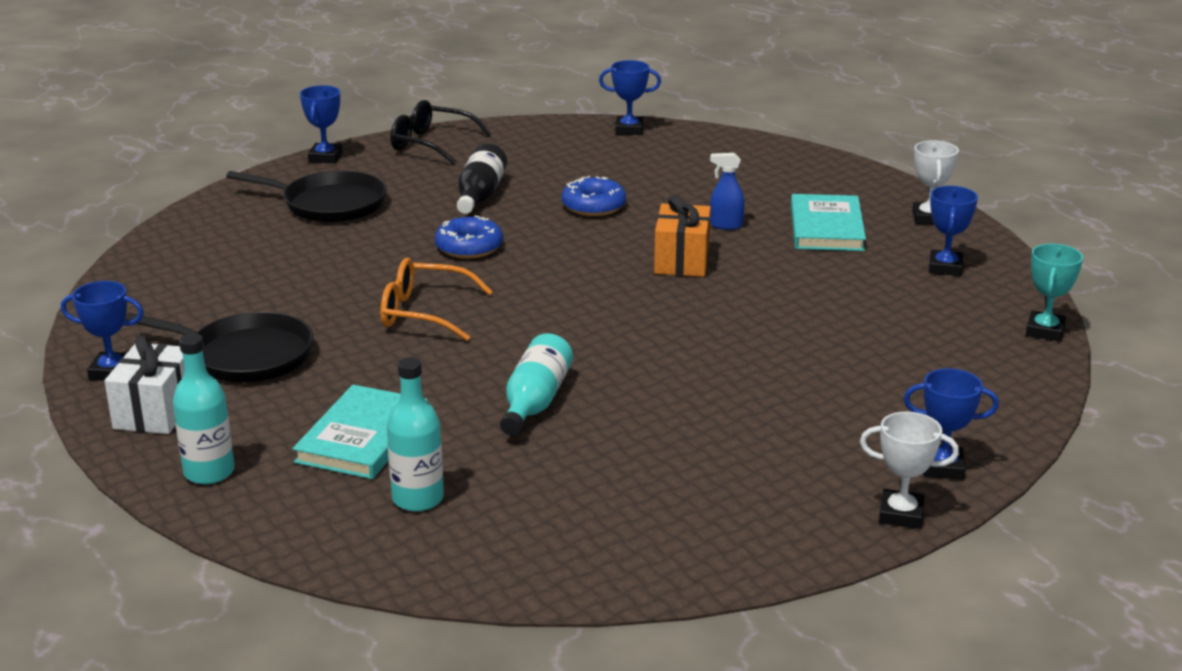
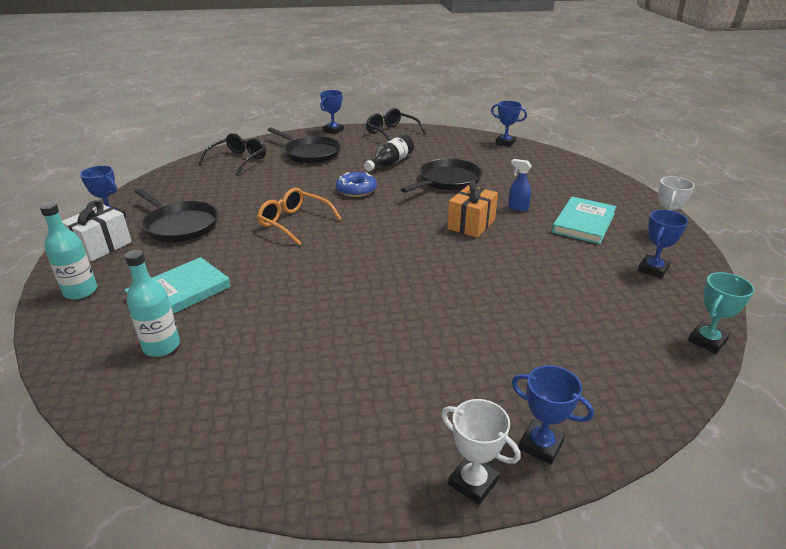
camera: 25 degrees right, 5 degrees up
turquoise bottle [500,333,573,435] -> none
blue donut [562,176,626,216] -> black pan [401,158,482,193]
none -> black glasses [199,133,266,176]

